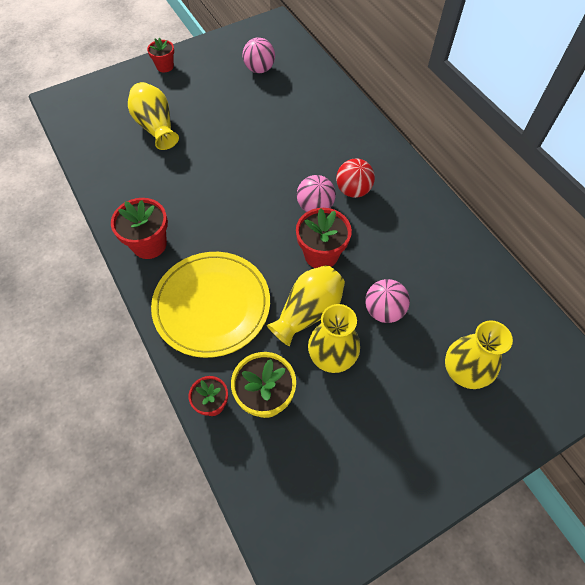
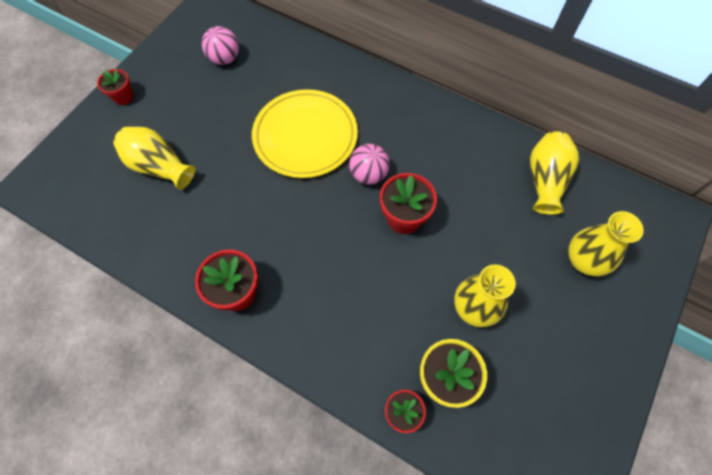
camera: 30 degrees left, 5 degrees up
yellow plate [151,252,270,358] -> yellow plate moved to [252,89,358,178]
yellow vase [267,265,345,346] -> yellow vase moved to [530,131,579,215]
red ball [336,159,375,198] -> none
pink ball [365,279,410,323] -> none

